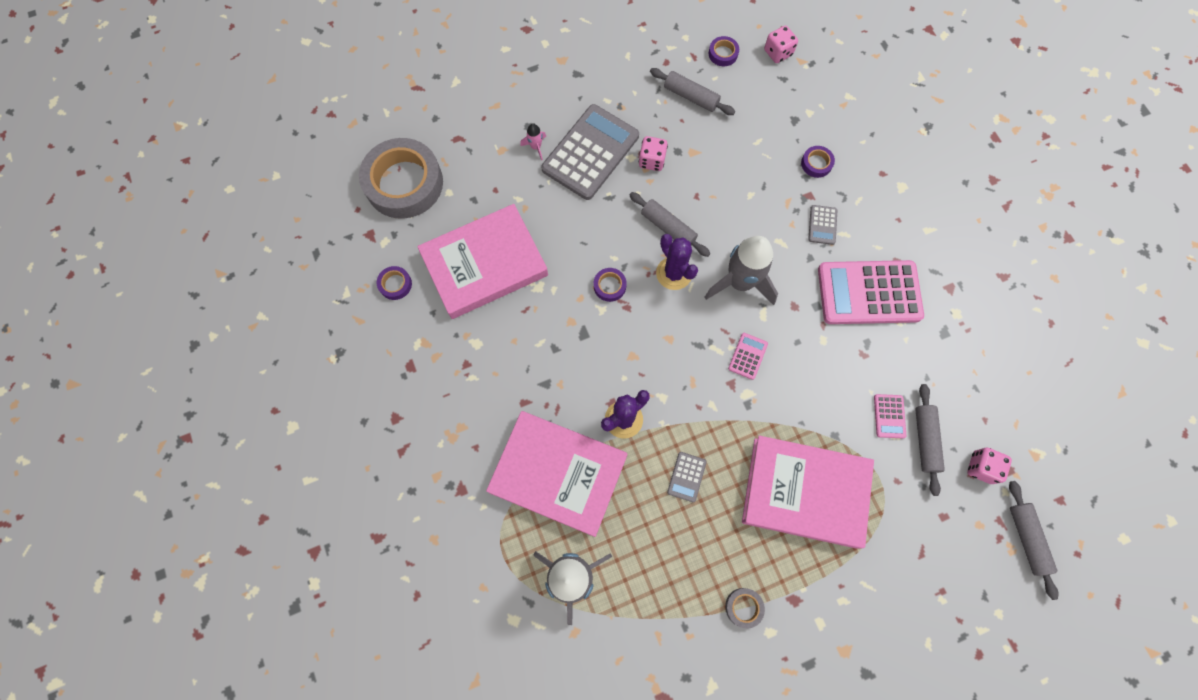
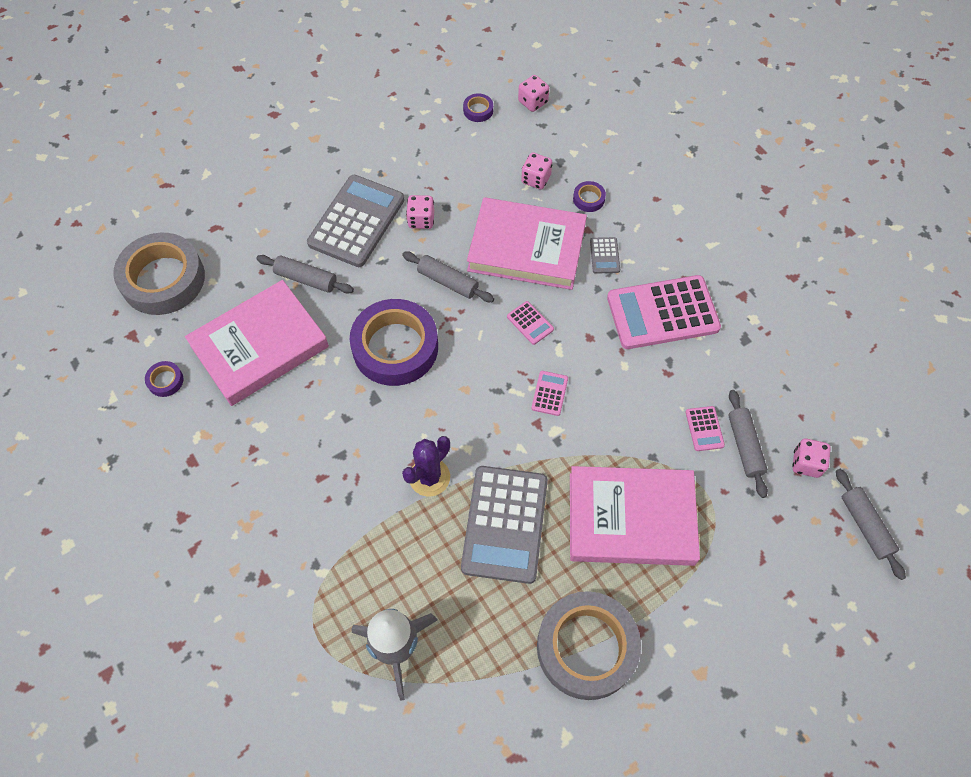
camera: 10 degrees left, 10 degrees down
pink book [486,411,627,537] -> pink book moved to [467,197,587,290]
pink rocket [520,124,546,160] -> none
purple tape [594,268,627,302] -> purple tape [350,299,438,386], size x2.48
grey rolling pin [650,68,735,115] -> grey rolling pin moved to [256,255,354,293]
purple cactus [656,234,698,290] -> none
grey calculator [667,452,707,502] -> grey calculator [461,466,548,584], size x2.36
grey rocket [705,236,778,305] -> pink calculator [507,301,554,345]
grey tape [725,588,765,629] -> grey tape [537,591,641,700], size x2.48
none -> pink dice [521,152,552,189]

